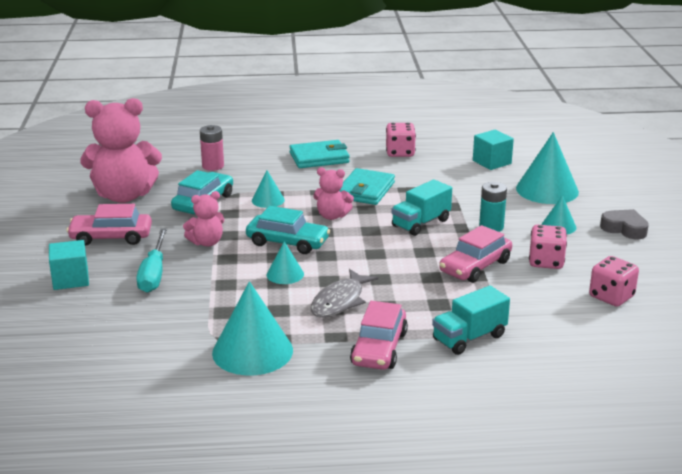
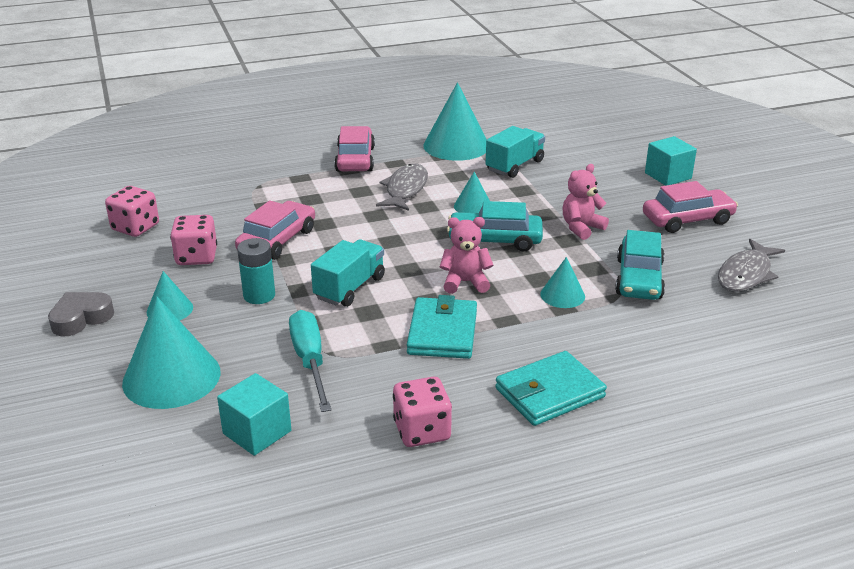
camera: 165 degrees right, 5 degrees up
pink teddy bear [81,98,162,203] -> grey fish [718,239,785,292]
turquoise screwdriver [137,229,167,293] -> turquoise screwdriver moved to [289,310,331,412]
pink battery [200,125,224,171] -> none
turquoise truck [432,286,510,355] -> turquoise truck moved to [486,126,545,178]
grey heart [600,209,649,239] -> grey heart turned 120 degrees clockwise [48,292,114,337]

